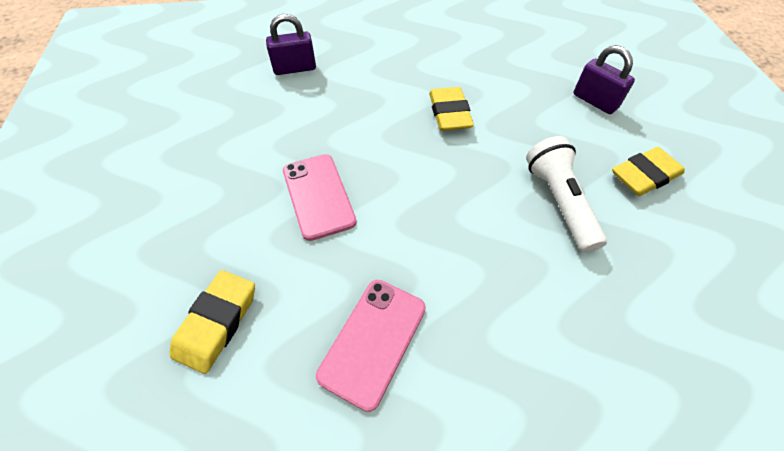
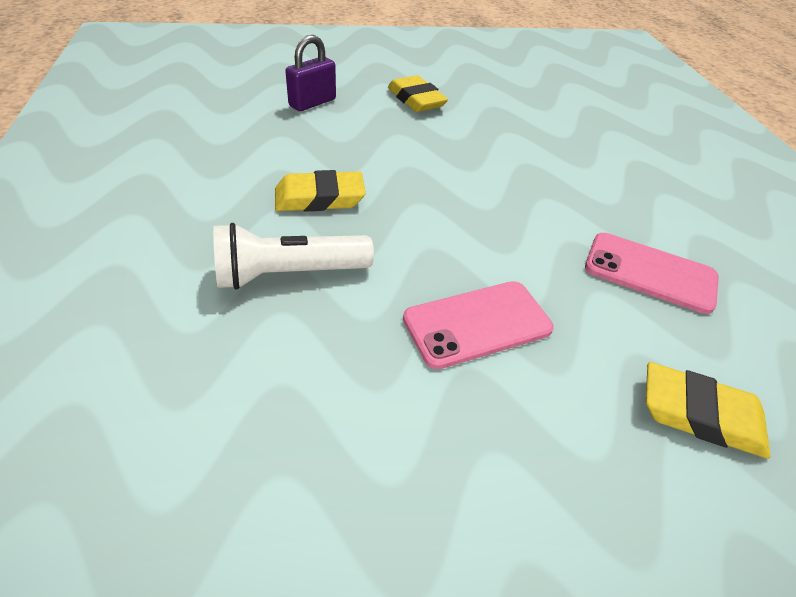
camera: 95 degrees left, 10 degrees down
purple padlock [266,14,316,75] -> none
white flashlight [526,136,607,253] -> white flashlight moved to [213,223,374,290]

